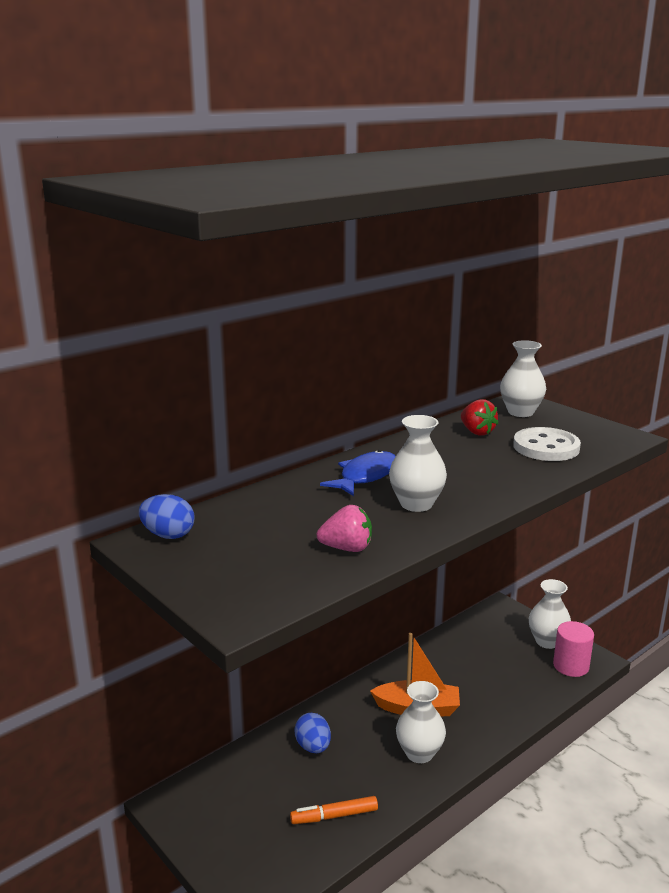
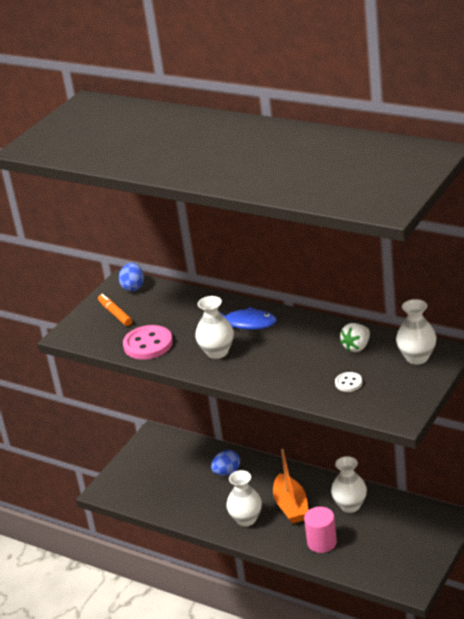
camera: 75 degrees right, 10 degrees up
orange marker [290,796,378,824] -> orange marker moved to [98,294,132,326]
pink strawberry [317,505,372,552] -> pink button [123,325,173,360]
red strawberry [461,399,498,436] -> white strawberry [340,323,370,352]
white button [513,427,581,461] -> white button [335,372,363,392], size x0.52
white vase [529,579,571,649] -> white vase moved to [331,456,367,513]
pink cylinder [553,621,594,677] -> pink cylinder moved to [304,507,337,553]

